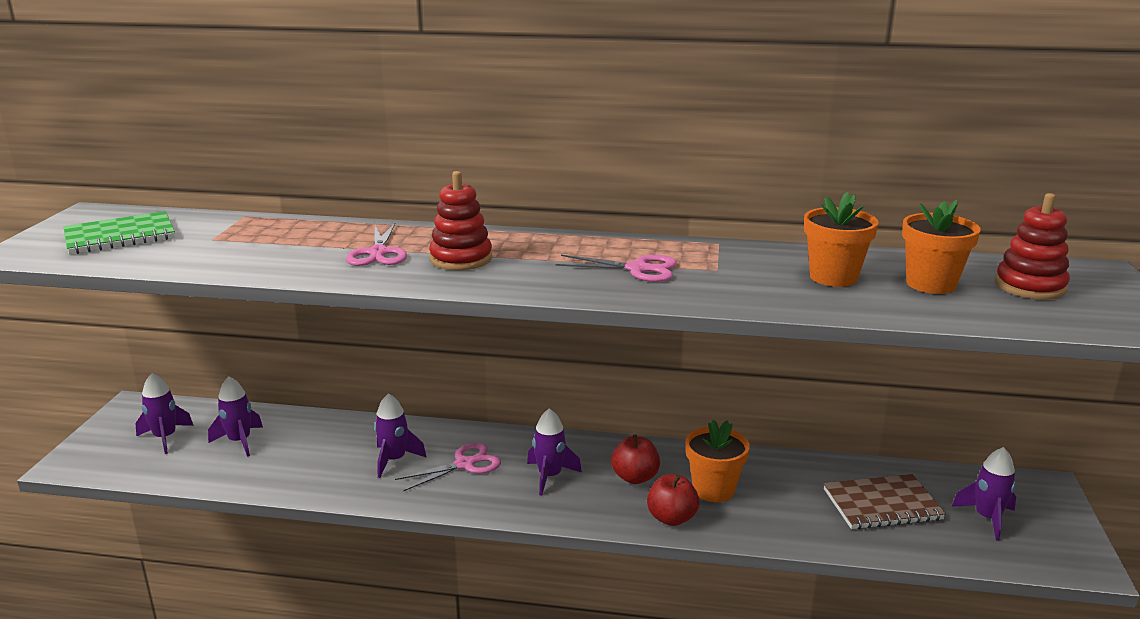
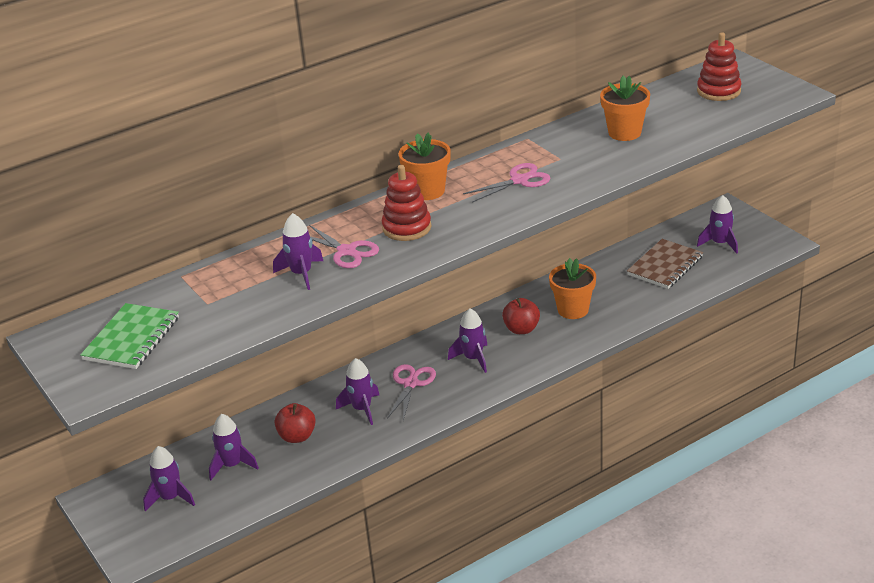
camera: 40 degrees left, 10 degrees up
red apple [647,474,700,526] -> red apple moved to [275,403,316,443]
orange flower pot [902,200,981,294] -> orange flower pot moved to [399,132,451,200]
none -> purple rocket [273,213,323,290]

